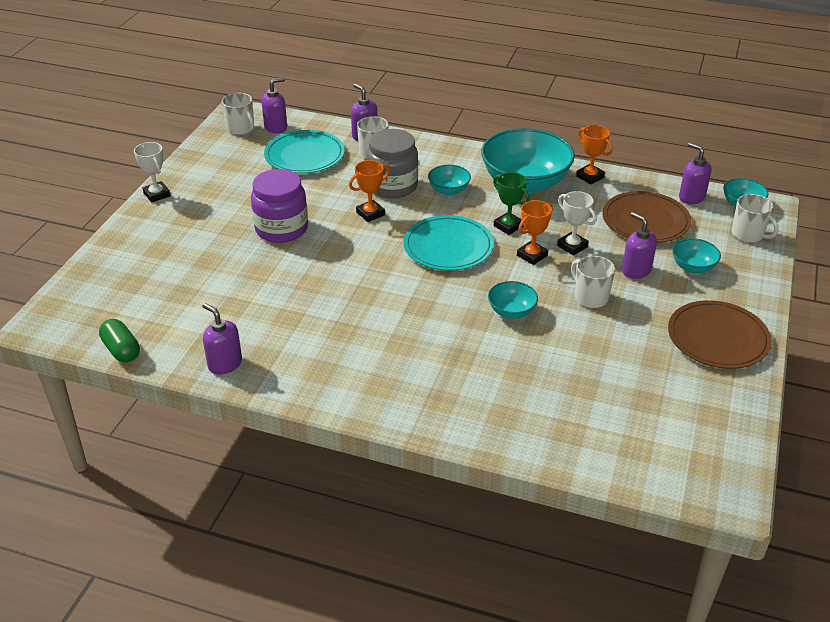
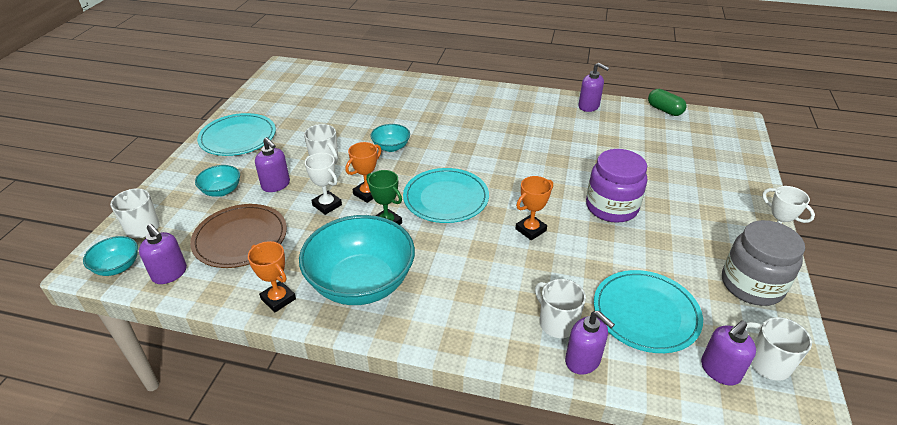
camera: 175 degrees right, 0 degrees up
grey jar [366,129,418,199] -> grey jar moved to [722,220,805,306]
turquoise bowl [428,165,471,195] -> none
brown plate [668,300,772,369] -> turquoise plate [197,113,276,156]

